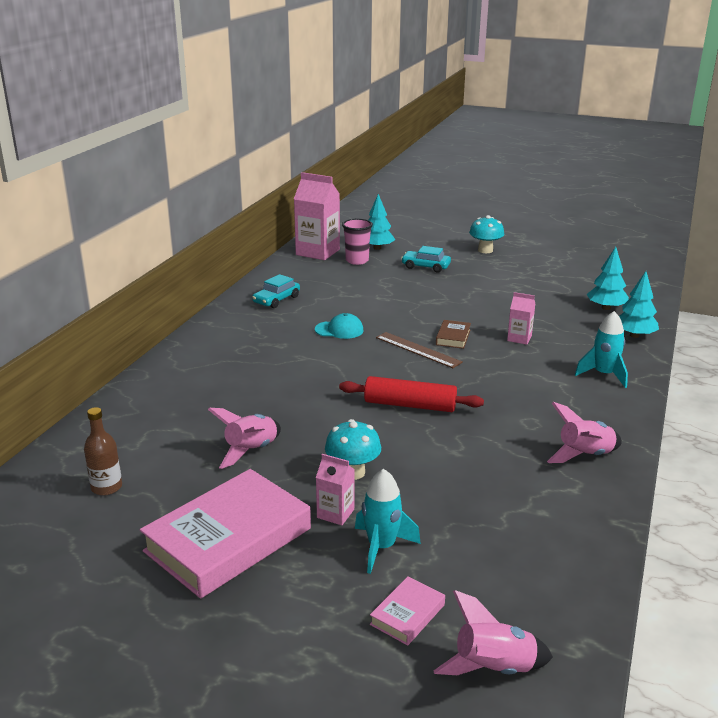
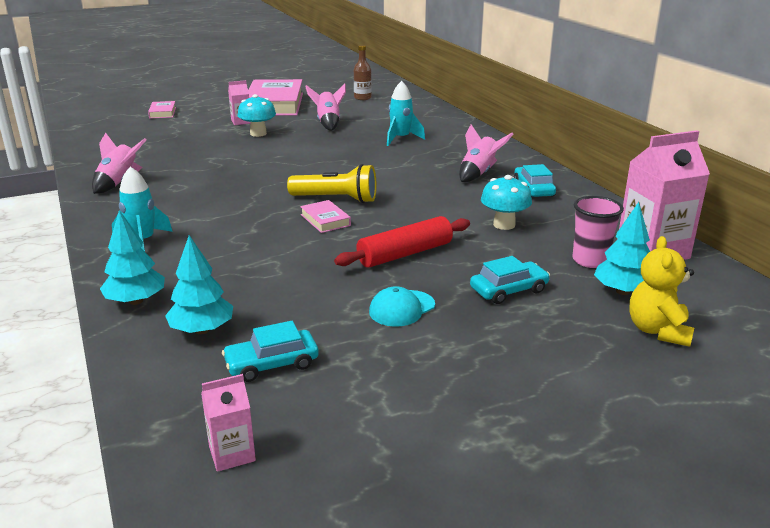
camera: 135 degrees right, 0 degrees up
turquoise cap [315,313,364,339] -> turquoise cap moved to [369,286,435,327]
red rolling pin [339,376,484,412] -> red rolling pin moved to [334,216,470,268]
turquoise rocket [355,469,421,574] -> turquoise rocket moved to [387,81,425,146]
brown ruler [376,332,463,368] -> yellow flashlight [287,164,377,203]
pink rocket [434,590,553,675] -> pink rocket moved to [459,124,513,182]
brown book [436,320,471,349] -> pink book [300,200,351,233]
turquoise mushroom [469,215,504,253] -> turquoise mushroom moved to [481,175,532,230]
pink carton [507,292,535,345] -> pink carton moved to [201,374,256,472]
none -> turquoise car [222,321,319,382]
none -> yellow teddy bear [629,236,694,347]

